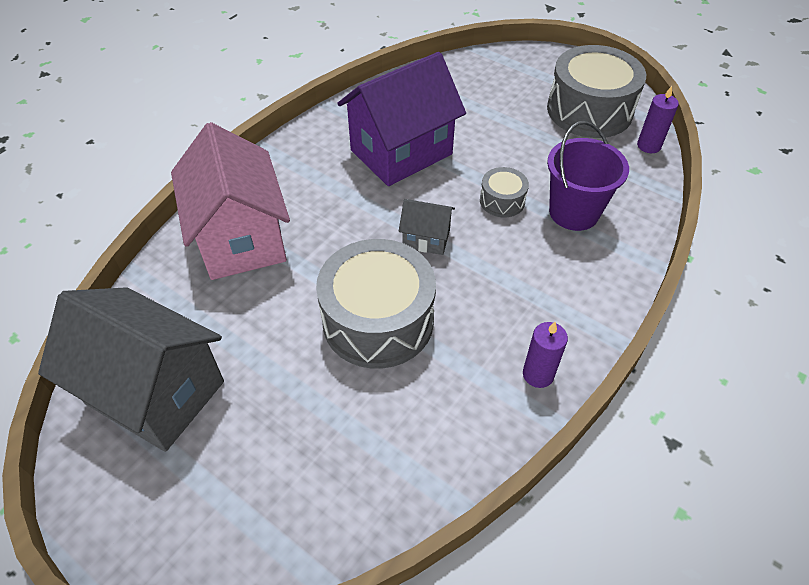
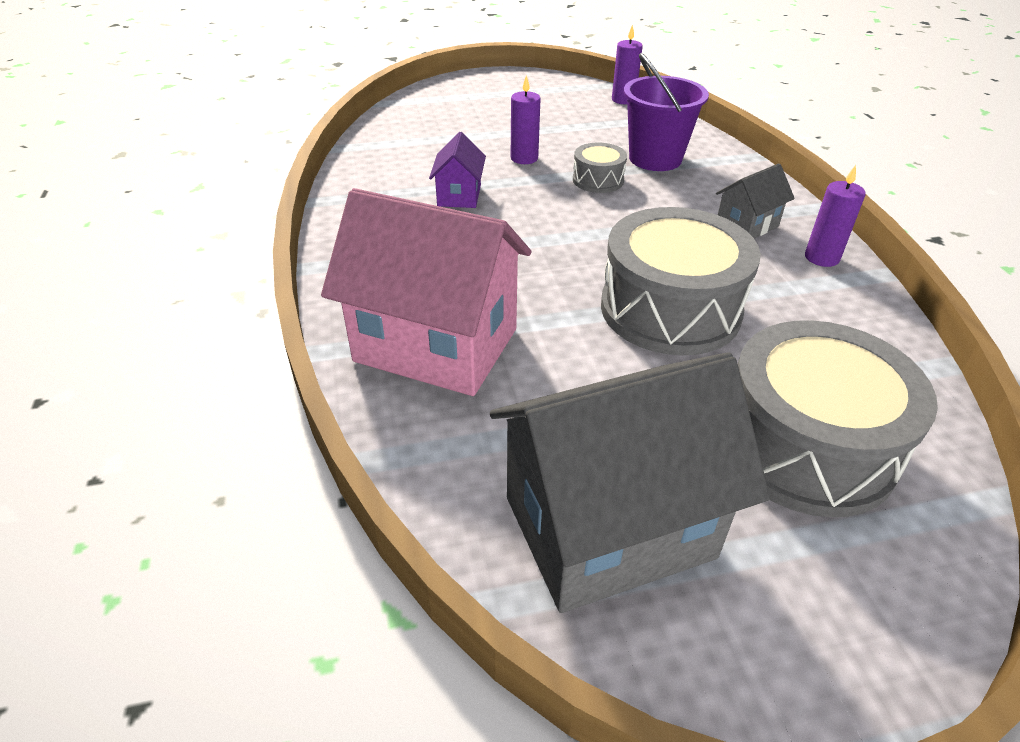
camera: 50 degrees left, 10 degrees down
purple house [337,52,466,186] -> purple house [429,132,486,208], size x0.47
grey house [399,199,455,255] -> grey house moved to [716,163,795,238]
grey drum [547,45,646,138] -> grey drum moved to [738,320,938,517]
none -> purple candle [511,75,541,164]

